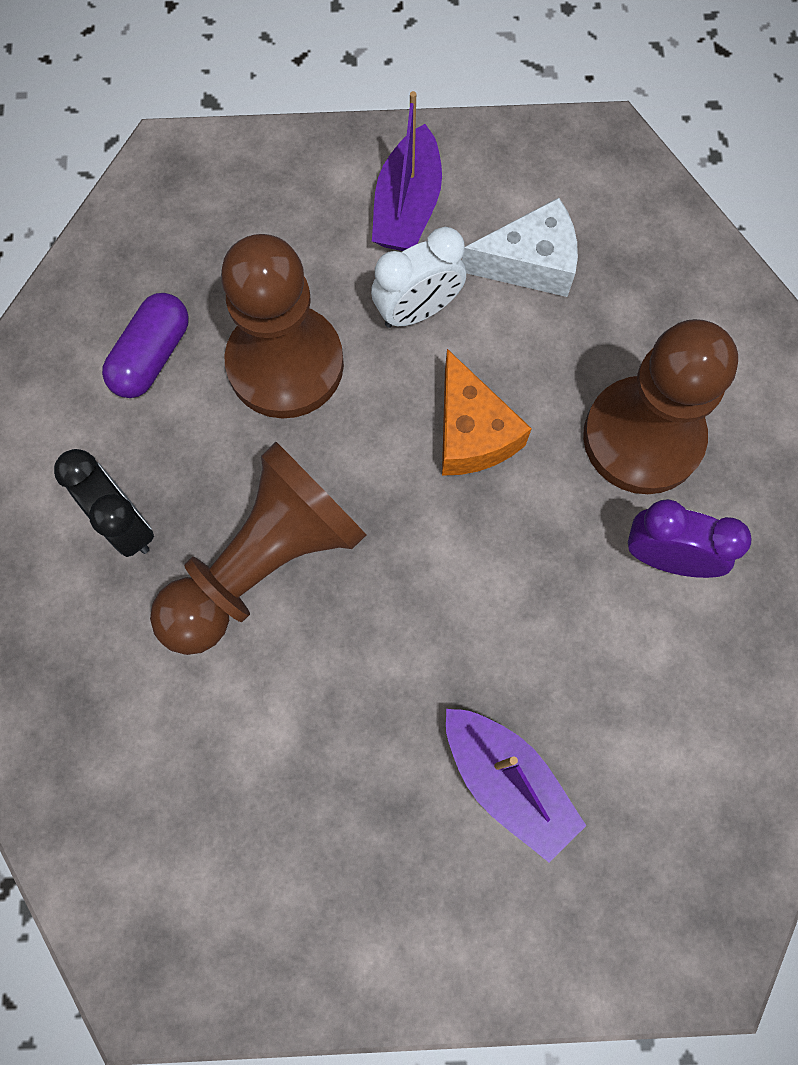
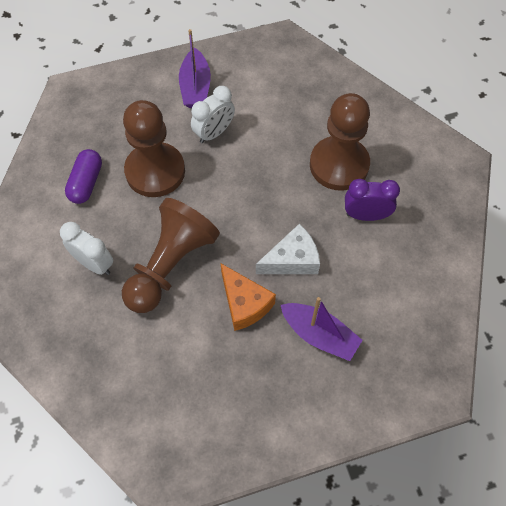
camera: 15 degrees left, 10 degrees down
black clock [54,449,154,557] -> white clock [60,222,113,275]
orange cheese [442,349,532,476] -> orange cheese moved to [221,264,276,331]
white cheese [462,198,578,297] -> white cheese moved to [256,224,320,274]

